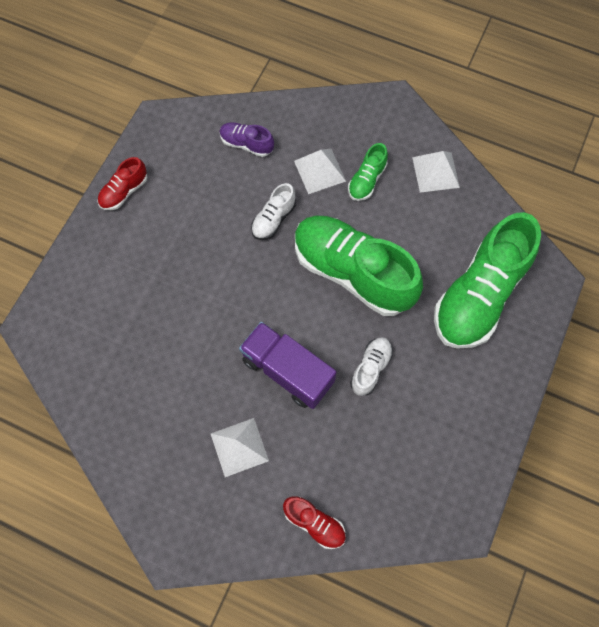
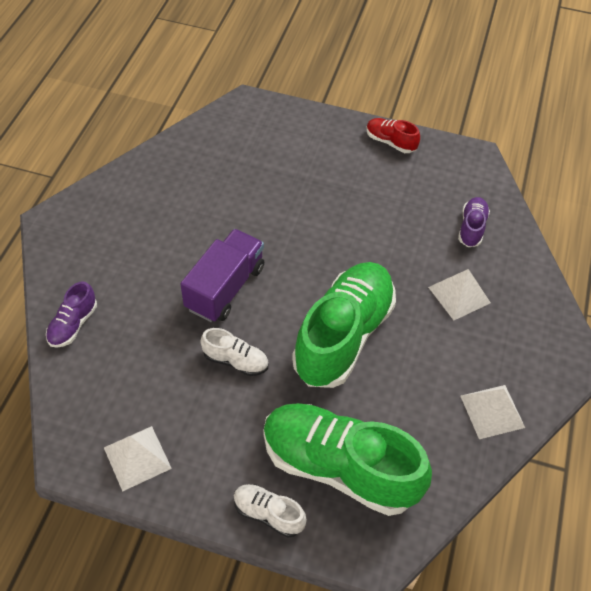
camera: 80 degrees right, 15 degrees down
white pyramid [211,418,269,477] -> white pyramid moved to [104,426,172,492]
white shoe [251,183,296,240] -> white shoe moved to [233,484,307,537]
red shoe [283,496,346,549] -> purple shoe [46,281,97,348]
green shoe [348,143,388,201] -> none

